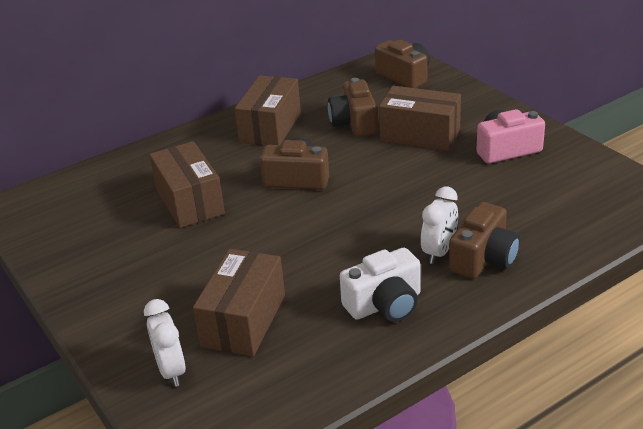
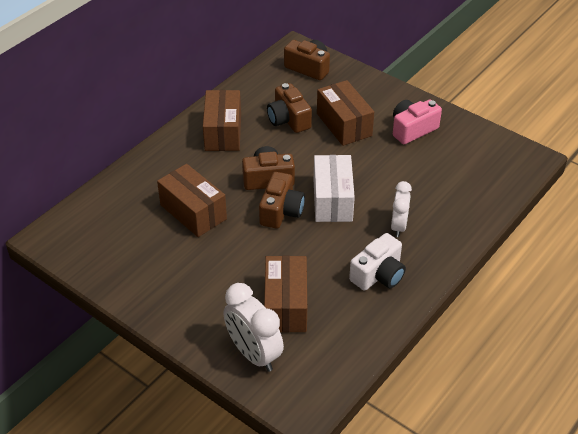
camera: 20 degrees left, 10 degrees up
white clock [144,299,186,387] -> white clock [224,283,284,372], size x1.53
brown box [379,86,461,151] -> brown box turned 60 degrees clockwise [317,80,374,146]
brown camera [449,202,520,279] -> brown camera moved to [259,172,305,229]
none -> white box [314,155,355,222]

